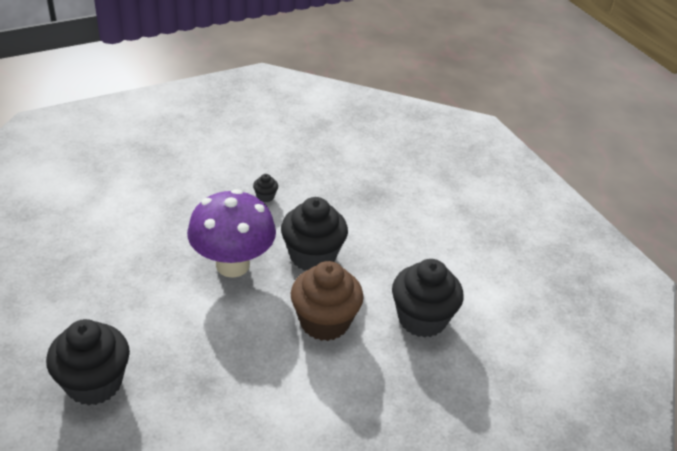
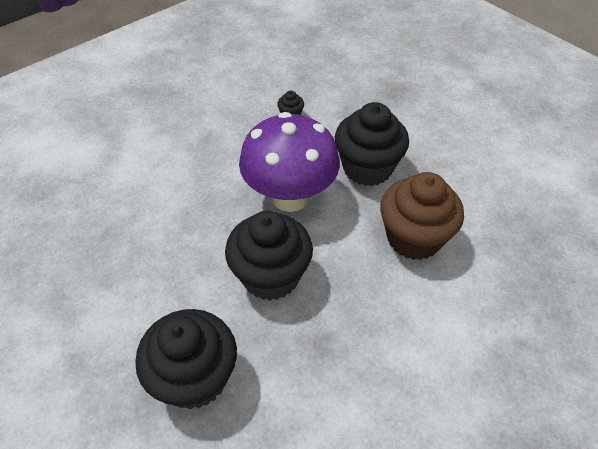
camera: 10 degrees left, 10 degrees up
black cupcake [392,259,464,338] -> black cupcake moved to [225,211,313,301]

